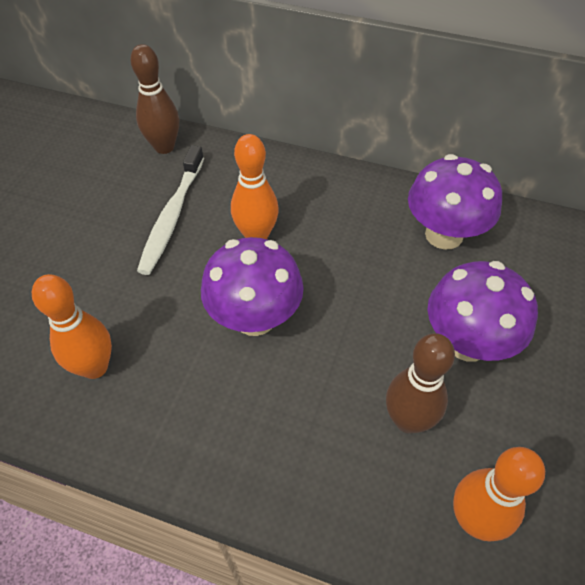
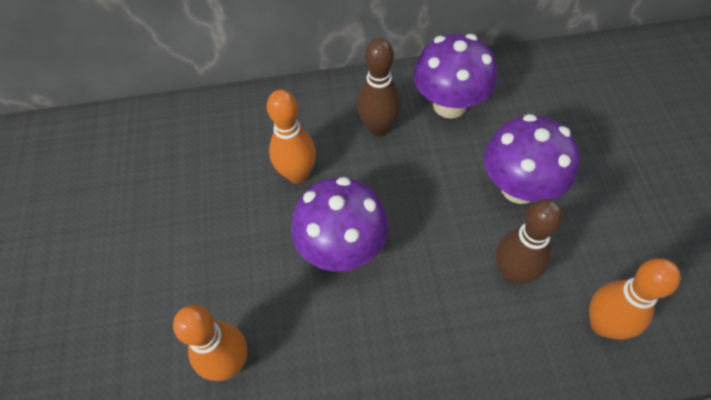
camera: 25 degrees left, 5 degrees up
brown bowling pin [130,44,179,154] -> brown bowling pin moved to [357,38,401,136]
white toothbrush [137,145,204,275] -> none

